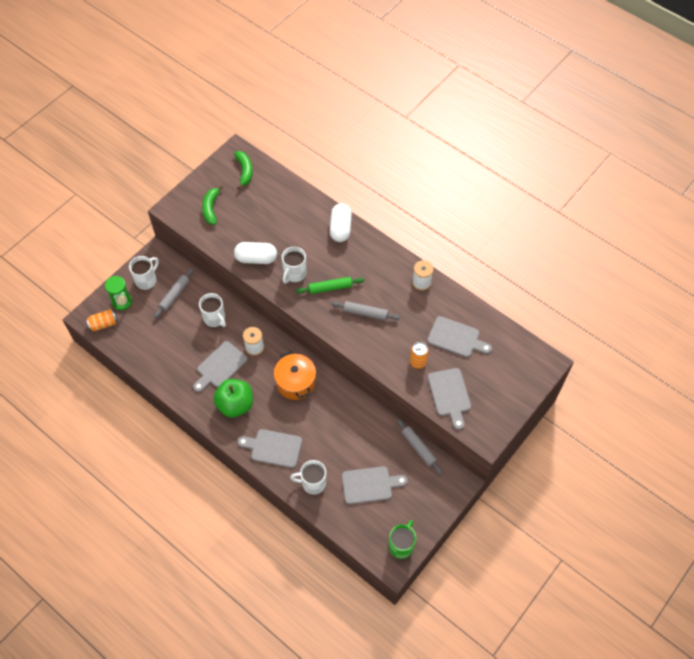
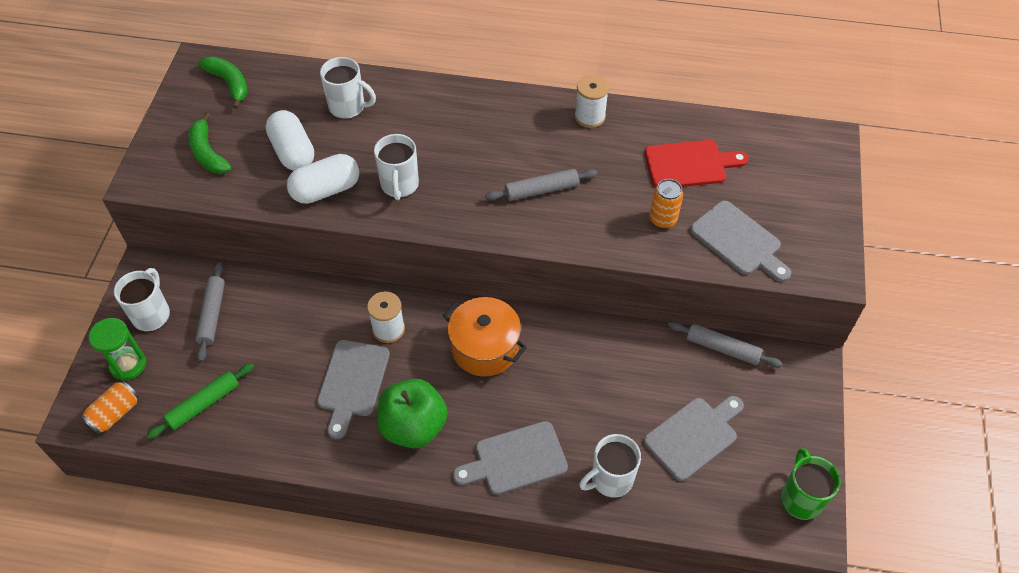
camera: 30 degrees left, 5 degrees down
white mug [199,293,226,327] -> white mug moved to [320,57,376,118]
green rolling pin [296,277,364,294] -> green rolling pin moved to [146,363,254,439]
white capsule [330,203,352,242] -> white capsule moved to [266,110,314,171]
grey cutting board [427,316,492,357] -> red cutting board [645,140,749,188]

